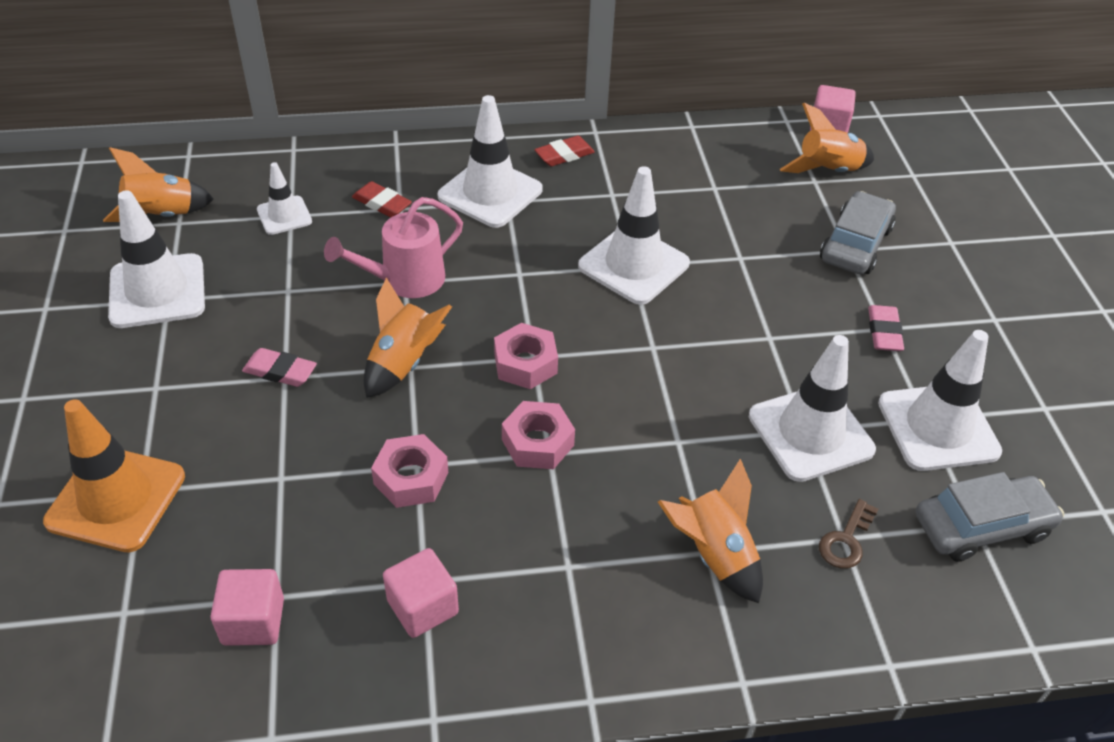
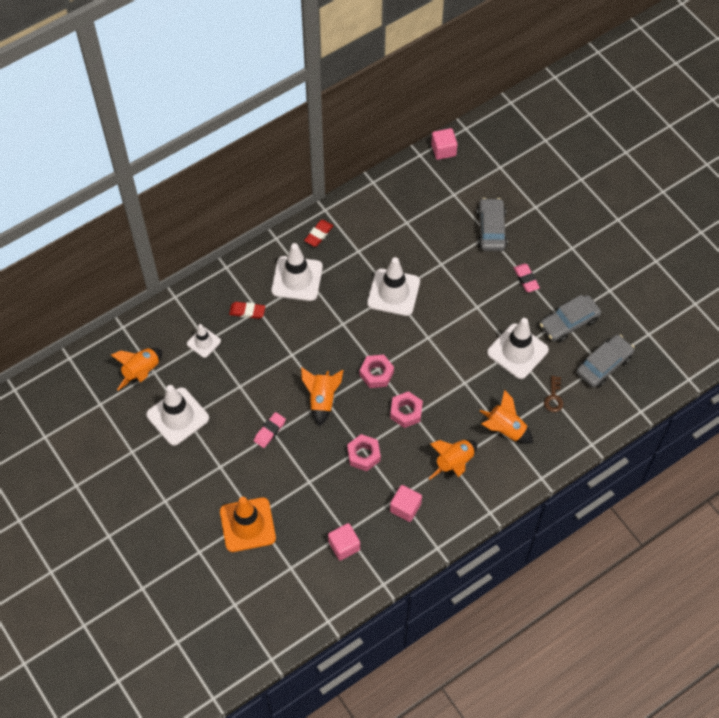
camera: 25 degrees left, 15 degrees up
pink eraser [242,348,317,387] -> pink eraser turned 45 degrees counterclockwise [254,412,286,448]
pink watering can [324,197,463,298] -> none
orange rocket [780,103,874,173] -> orange rocket moved to [429,440,477,480]
white traffic cone [878,330,1002,471] -> grey car [540,295,601,342]

